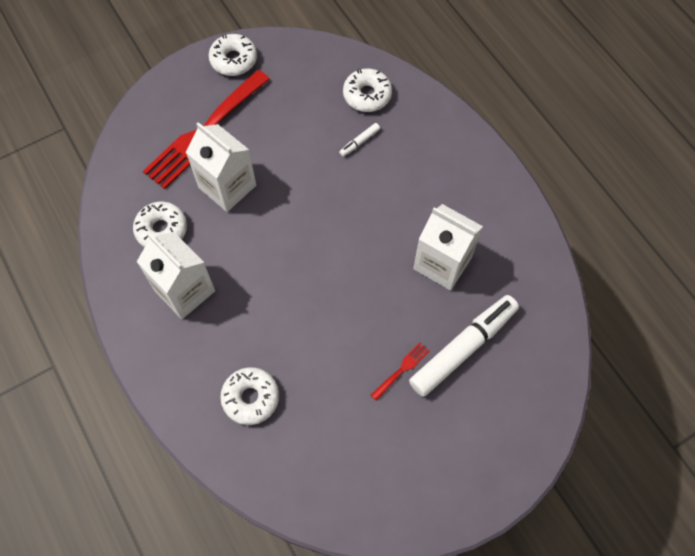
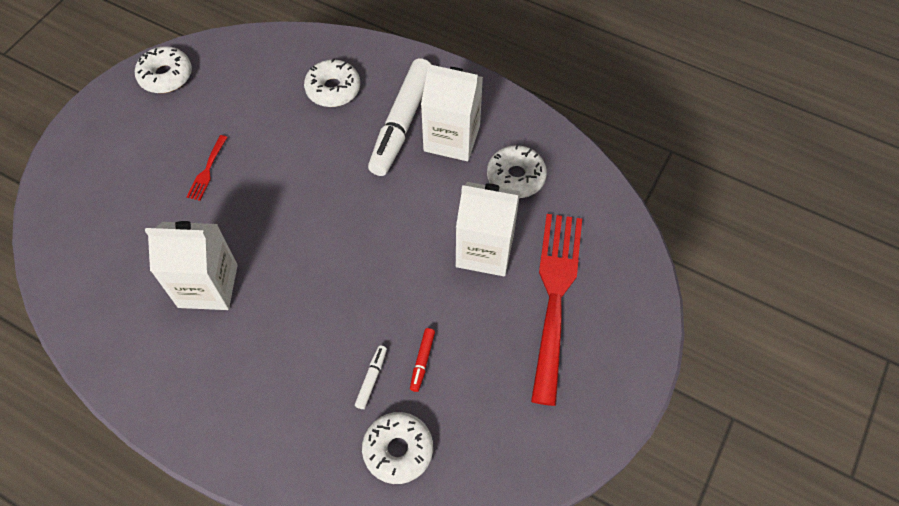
camera: 150 degrees right, 5 degrees down
white donut [209,34,257,76] -> white donut moved to [135,47,192,93]
white marker [409,295,519,397] -> white marker moved to [368,58,432,176]
none -> red marker [410,328,435,392]

